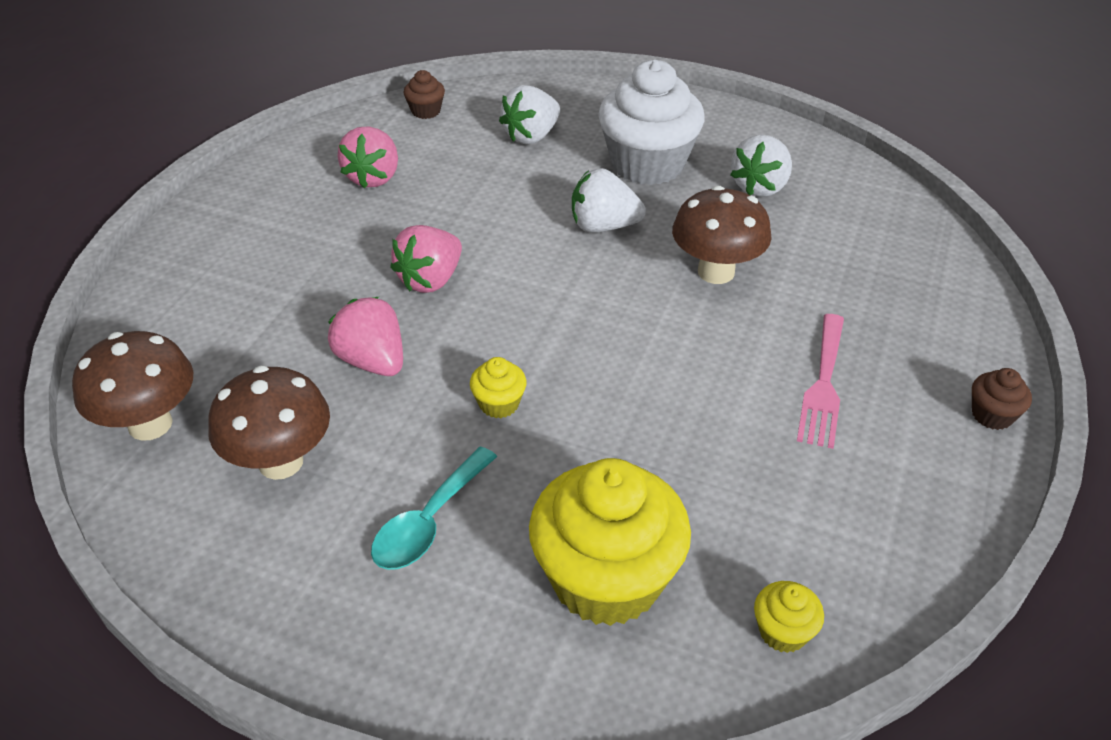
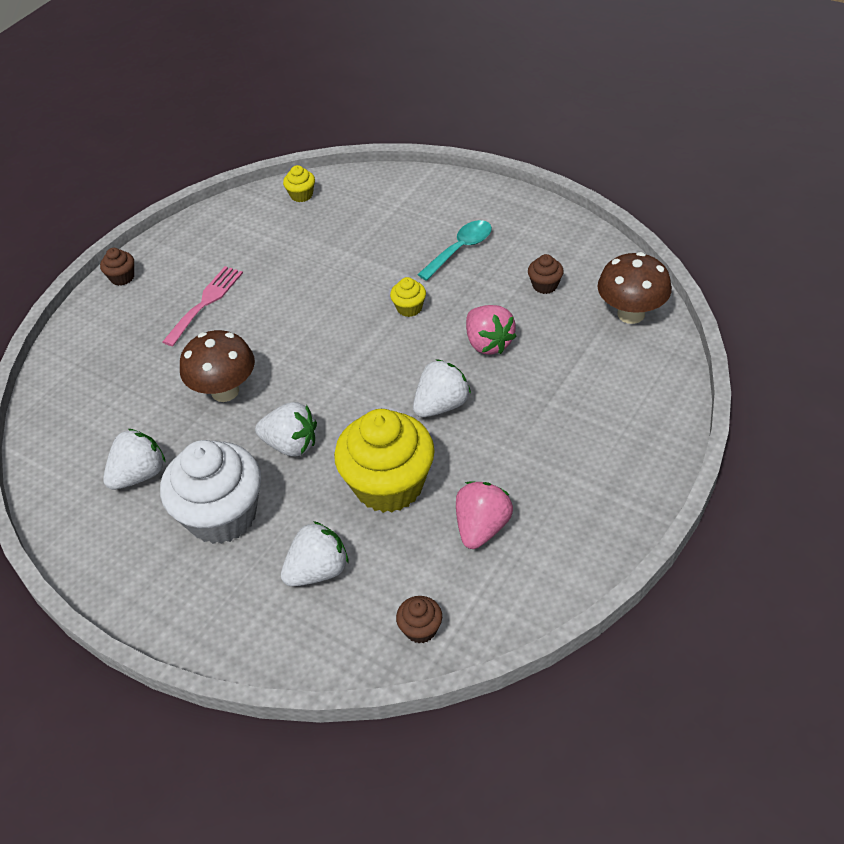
camera: 165 degrees left, 5 degrees up
brown mushroom [208,366,330,480] -> brown cupcake [528,254,564,294]
pink strawberry [390,225,462,293] -> white strawberry [413,359,471,417]
yellow cupcake [529,458,691,626] -> yellow cupcake moved to [334,409,435,513]

